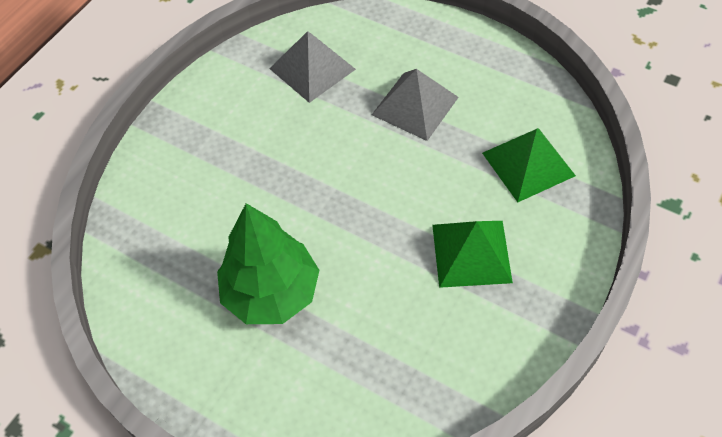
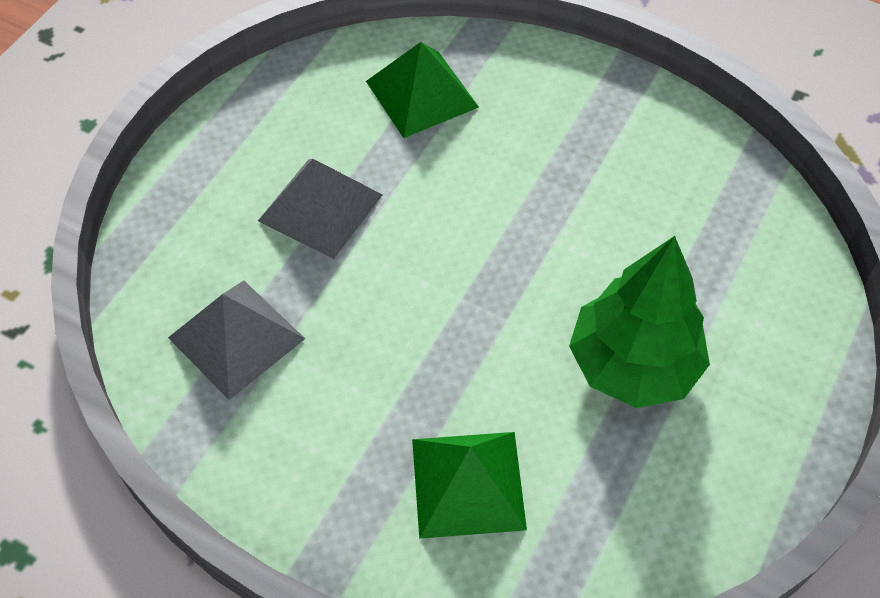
camera: 95 degrees left, 0 degrees up
green pyramid [432,221,513,288] -> green pyramid moved to [412,432,527,539]

